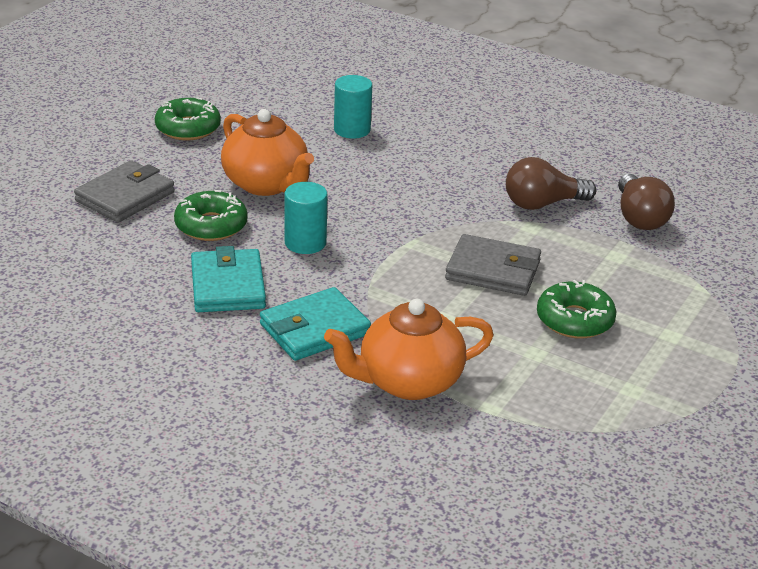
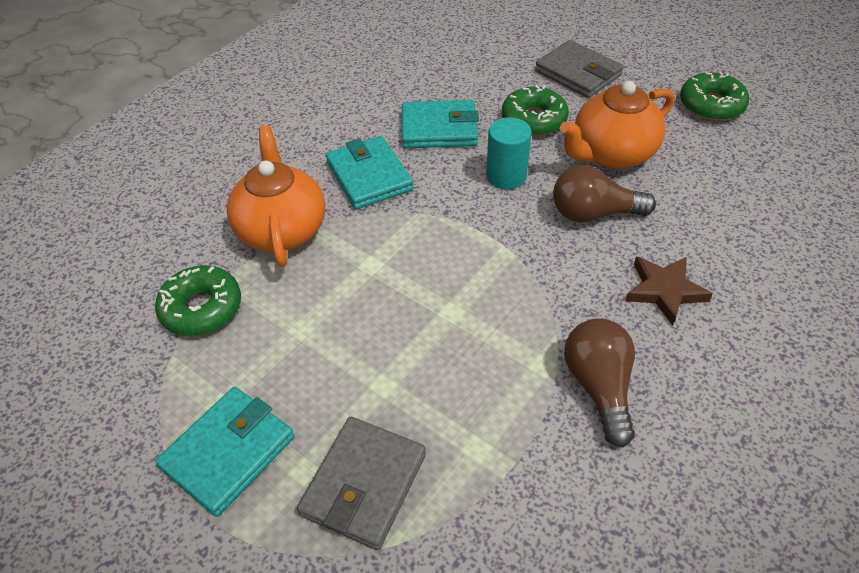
camera: 100 degrees right, 15 degrees up
turquoise cylinder [334,75,372,139] -> none
grey wallet [445,234,541,296] -> grey wallet moved to [297,417,426,550]
green donut [537,280,617,339] -> green donut moved to [155,265,241,336]
brown light bulb [618,174,675,230] -> brown light bulb moved to [553,165,656,222]
none -> turquoise wallet [155,387,294,517]
none -> brown star [625,256,713,326]

